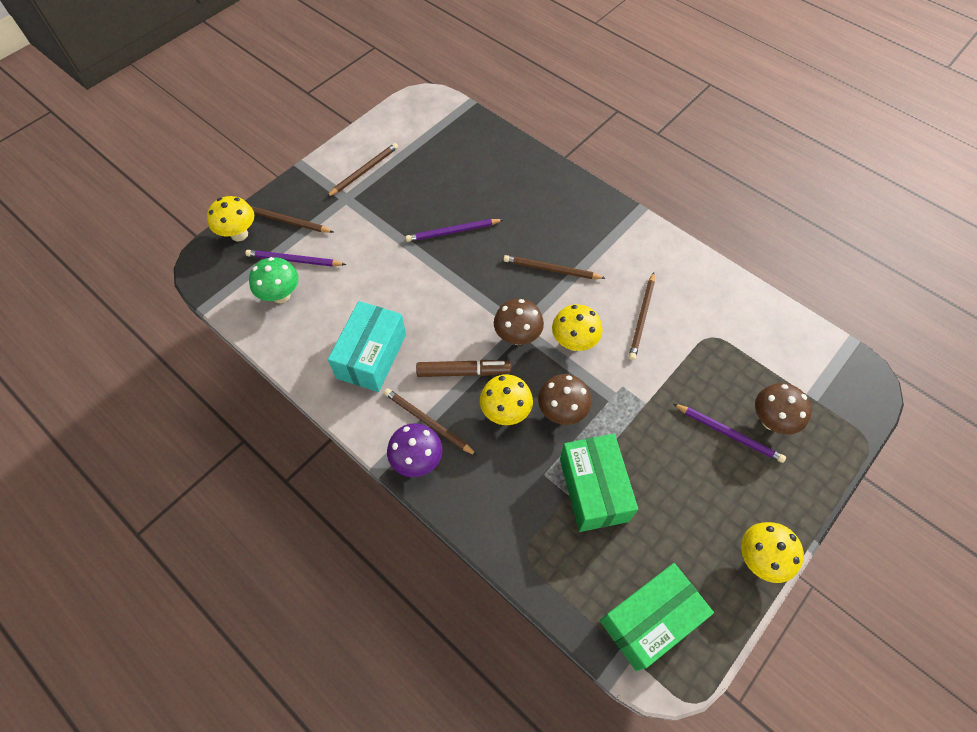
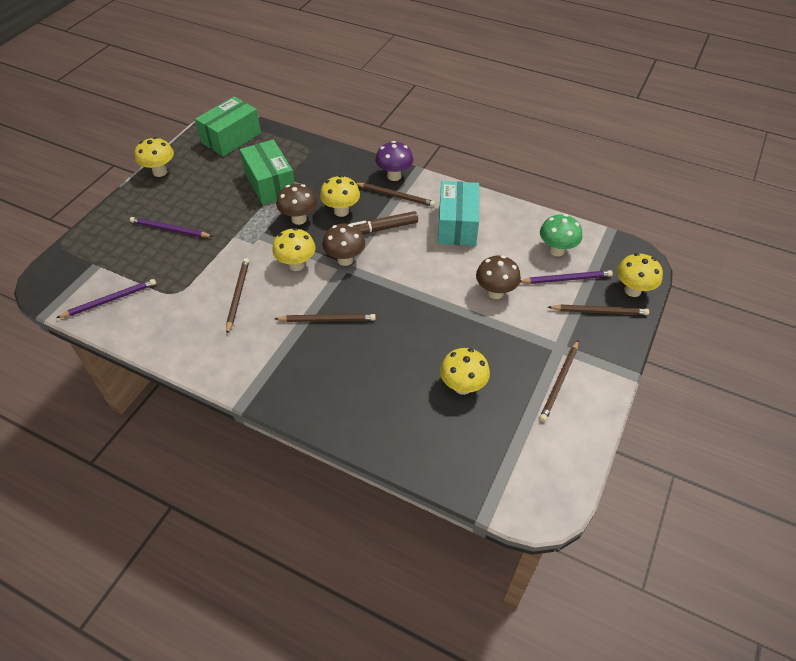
camera: 165 degrees right, 10 degrees down
purple pencil [406,219,503,242] -> purple pencil moved to [56,279,156,318]
brown mushroom [755,383,812,434] -> brown mushroom moved to [476,255,521,299]
none -> yellow mushroom [440,348,490,395]

